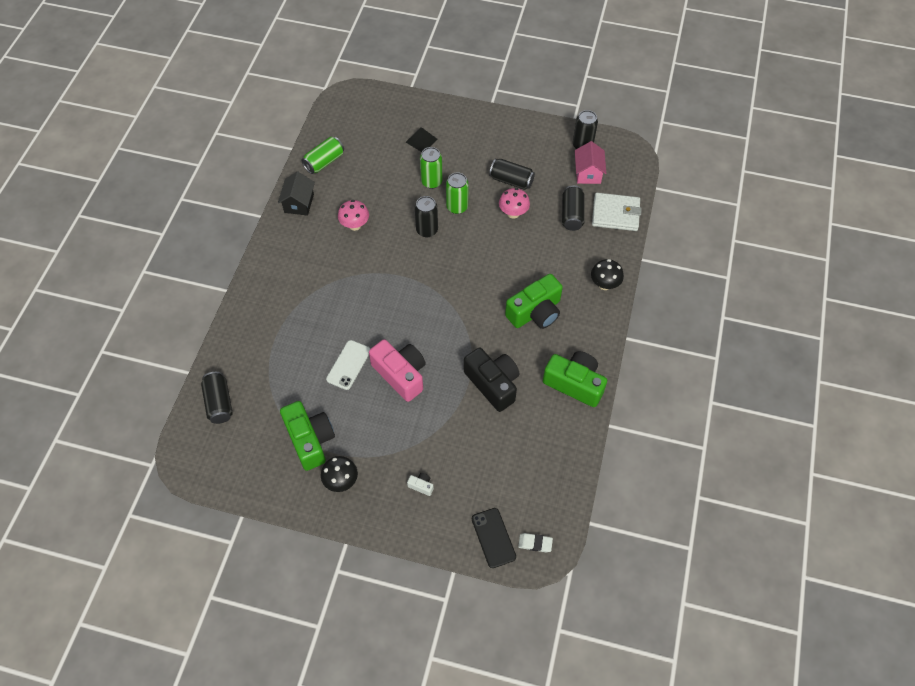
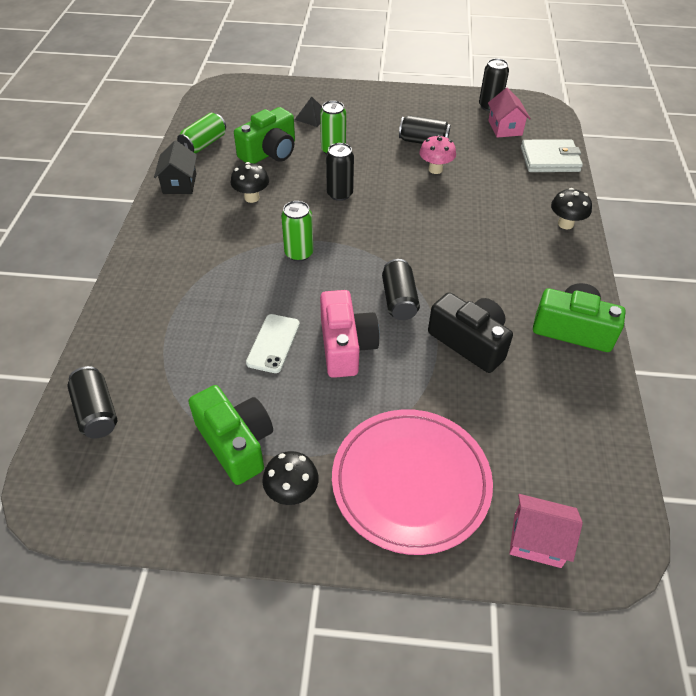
camera: 10 degrees left, 10 degrees down
pink mushroom [338,200,369,231] -> black mushroom [231,162,269,203]
pink camera [369,339,426,402] -> pink camera turned 45 degrees clockwise [320,290,380,378]
white camera [407,473,434,496] -> pink plate [332,409,493,555]
green can [446,173,469,214] -> green can moved to [281,201,313,261]
black phone [472,508,516,568] -> pink house [509,494,583,568]
green camera [505,274,563,329] -> green camera moved to [234,107,295,164]
white eraser [518,533,553,552] -> none
black can [562,185,585,231] -> black can moved to [382,259,420,320]

